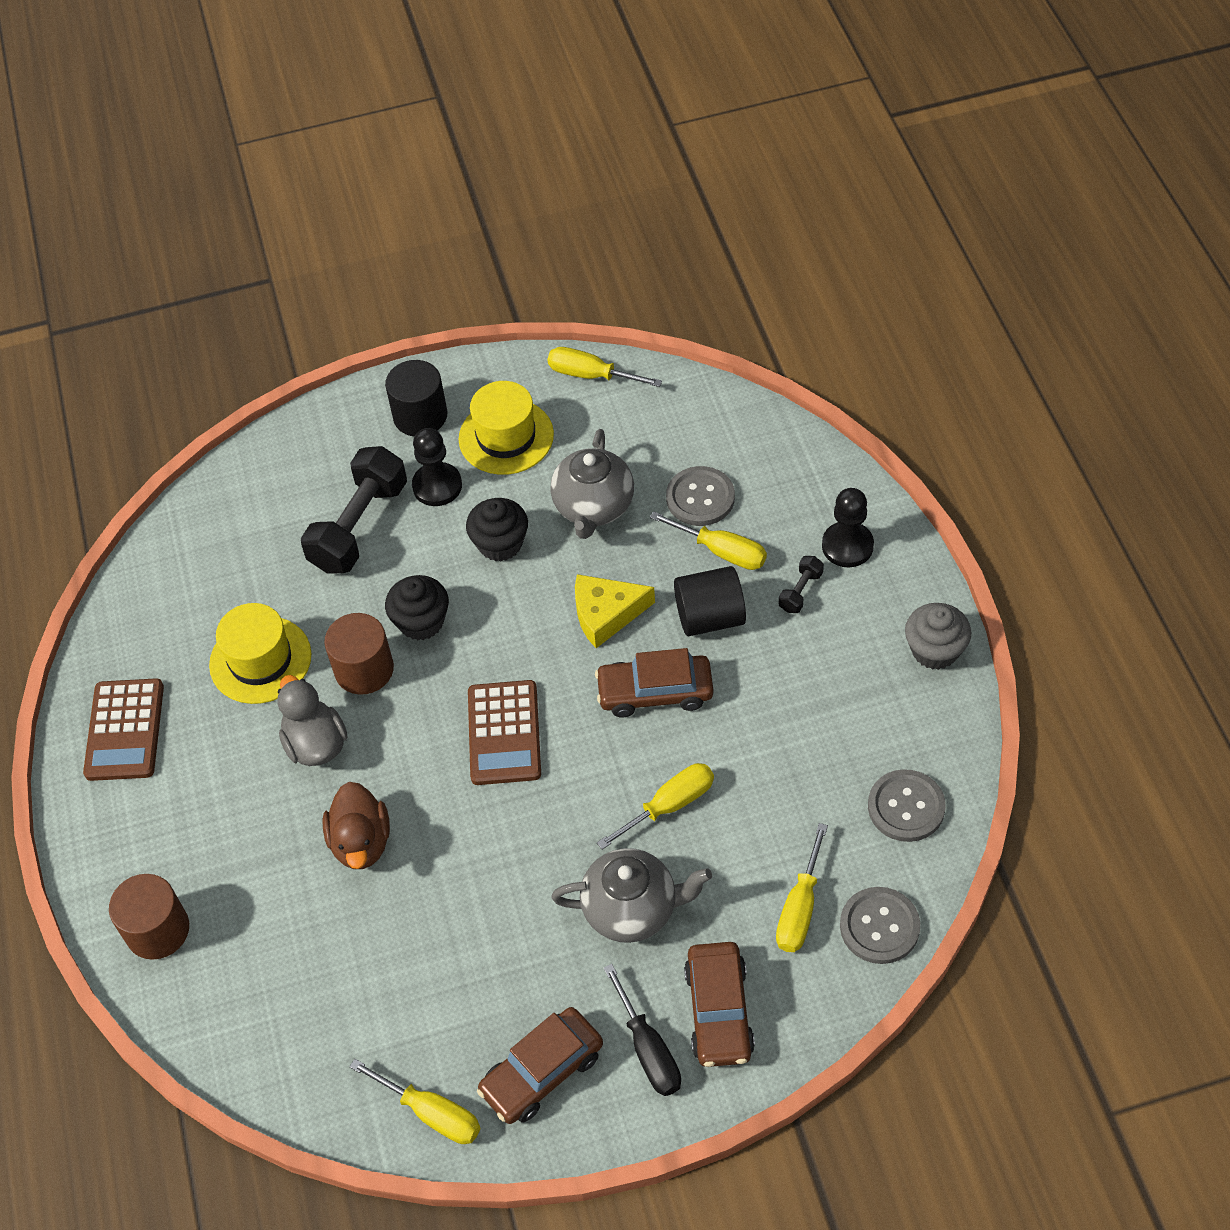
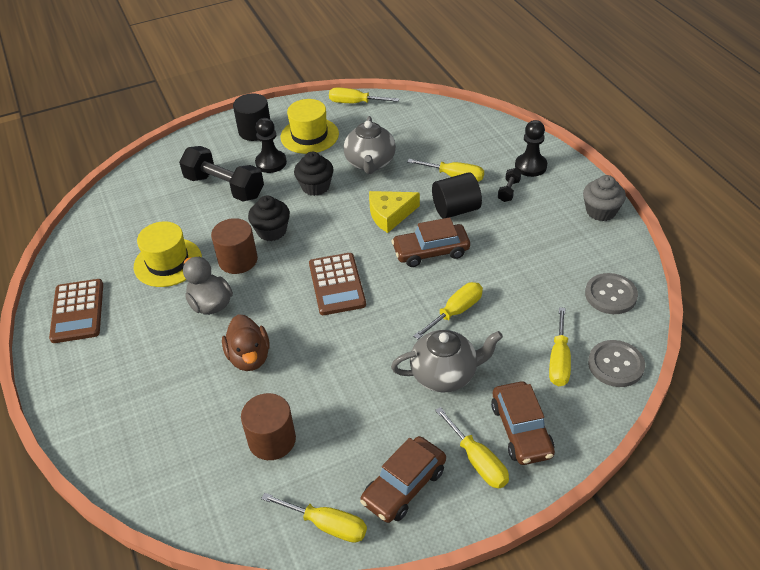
camera: 10 degrees left, 10 degrees down
brown cylinder [109,874,189,960] -> brown cylinder moved to [241,393,296,460]
black dumbbell [301,446,407,573] -> black dumbbell turned 75 degrees counterclockwise [179,146,264,201]
black screwdriver [604,964,681,1096] -> yellow screwdriver [435,407,509,489]
grey button [666,466,735,526] -> none

